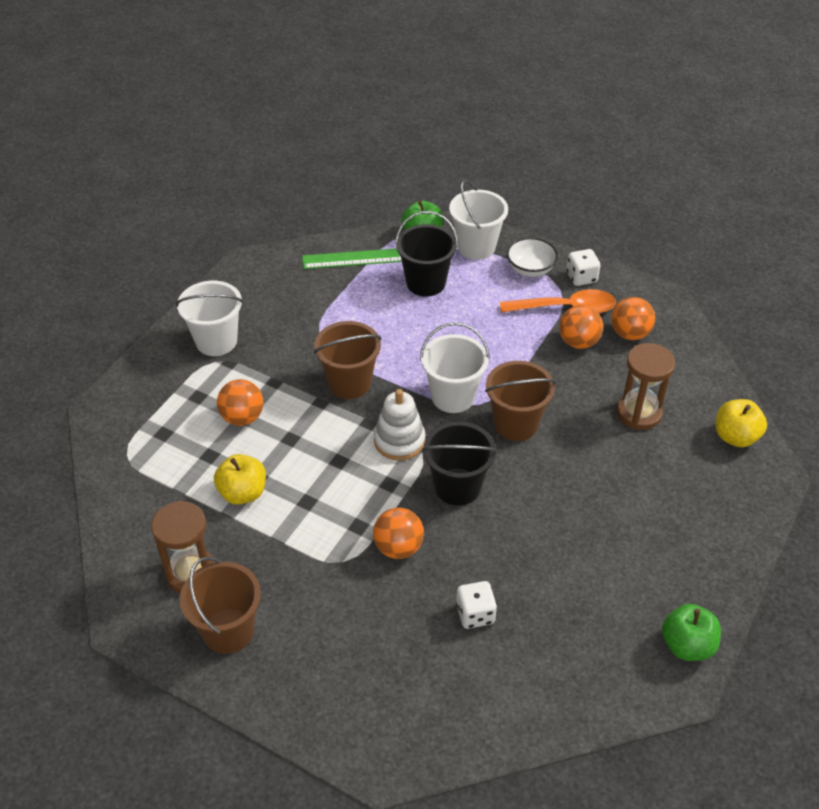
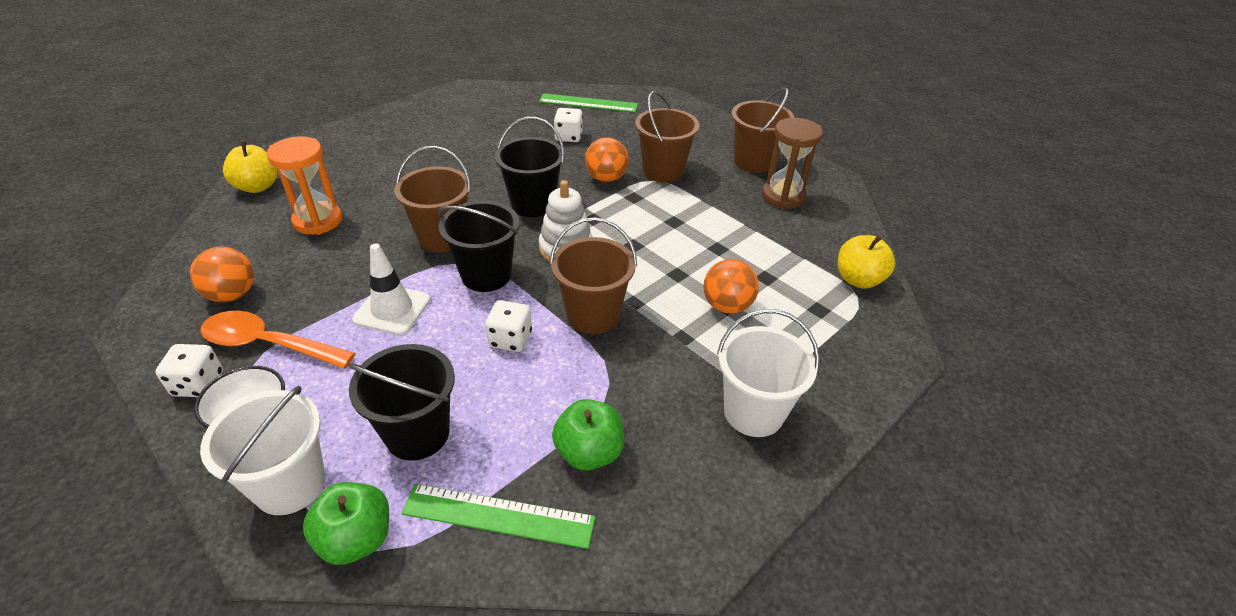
camera: 165 degrees left, 5 degrees down
yellow apple [214,454,266,505] -> yellow apple moved to [838,235,895,289]
white bucket [420,322,490,413] -> black bucket [438,200,520,292]
orange ball [559,305,603,349] -> none
brown hourglass [617,343,675,430] -> orange hourglass [267,136,342,235]
green apple [662,604,721,661] -> green apple moved to [552,399,624,471]
none -> white traffic cone [352,244,431,335]
none -> white dice [485,300,532,352]
none -> green ruler [539,93,638,113]
none -> brown bucket [635,91,700,183]

